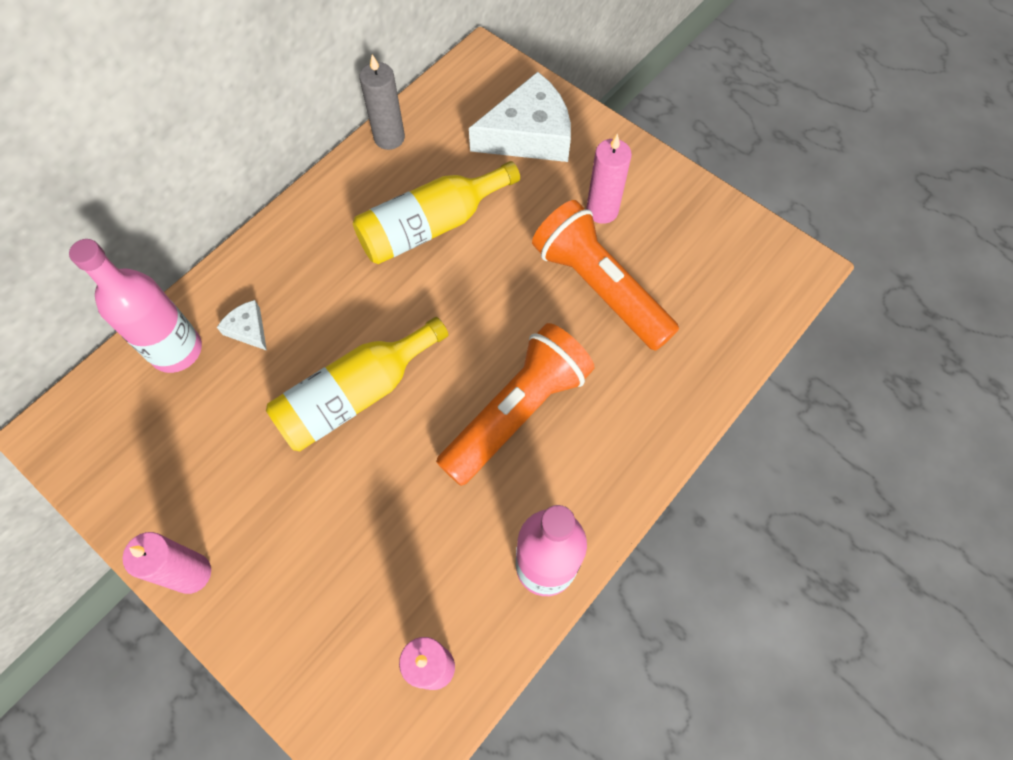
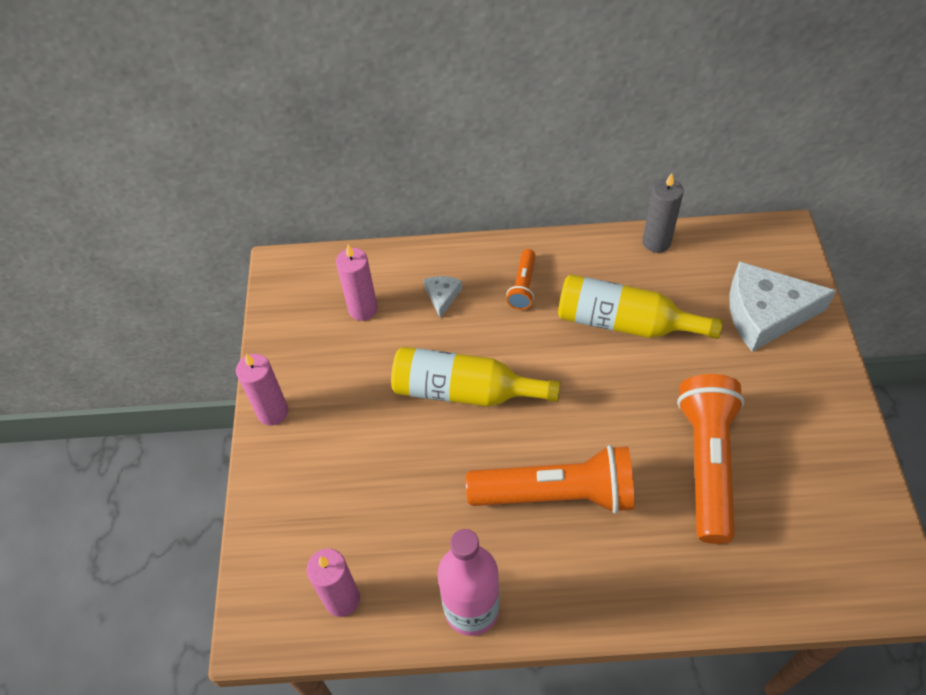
camera: 50 degrees right, 10 degrees down
pink bottle [69,239,202,373] -> none
white cheese [469,72,571,162] -> white cheese turned 150 degrees clockwise [729,261,837,352]
pink candle [586,133,632,224] -> pink candle moved to [336,245,378,321]
none -> orange flashlight [506,249,535,310]

